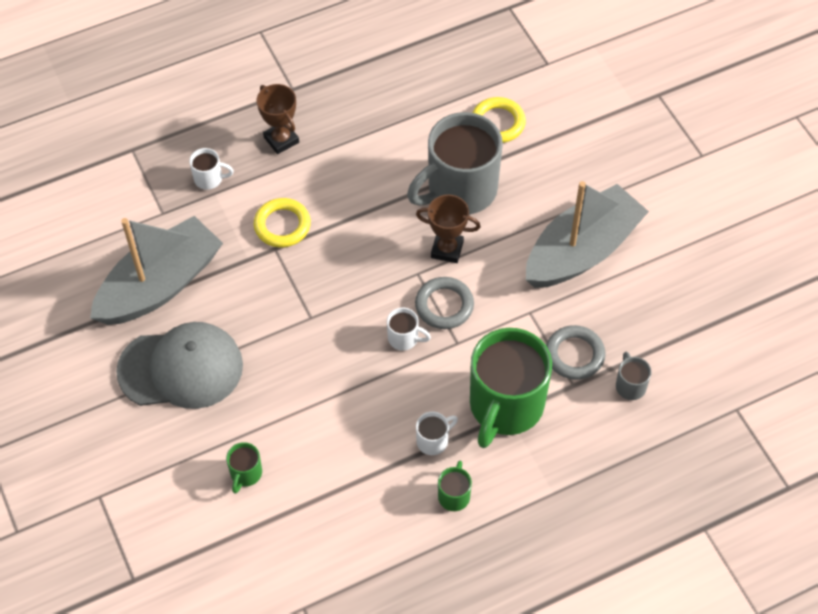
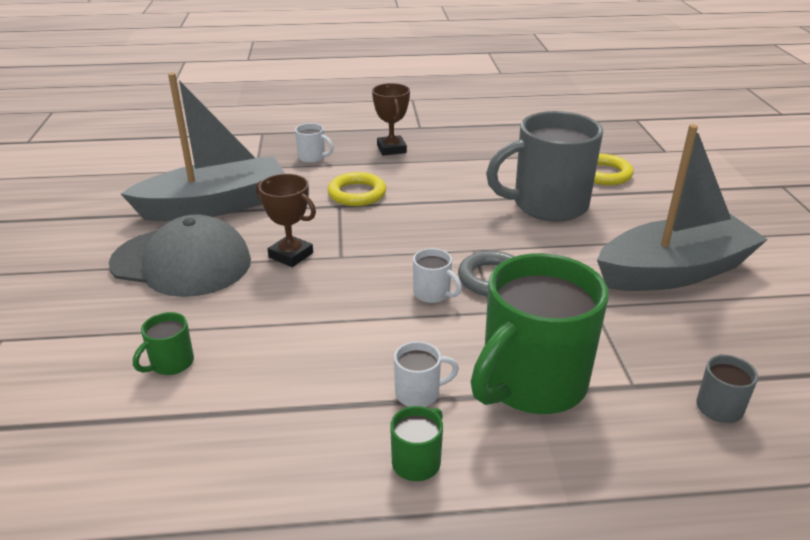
camera: 20 degrees right, 25 degrees down
brown trophy [416,194,481,263] -> brown trophy moved to [256,174,316,267]
grey ring [546,325,606,380] -> none

